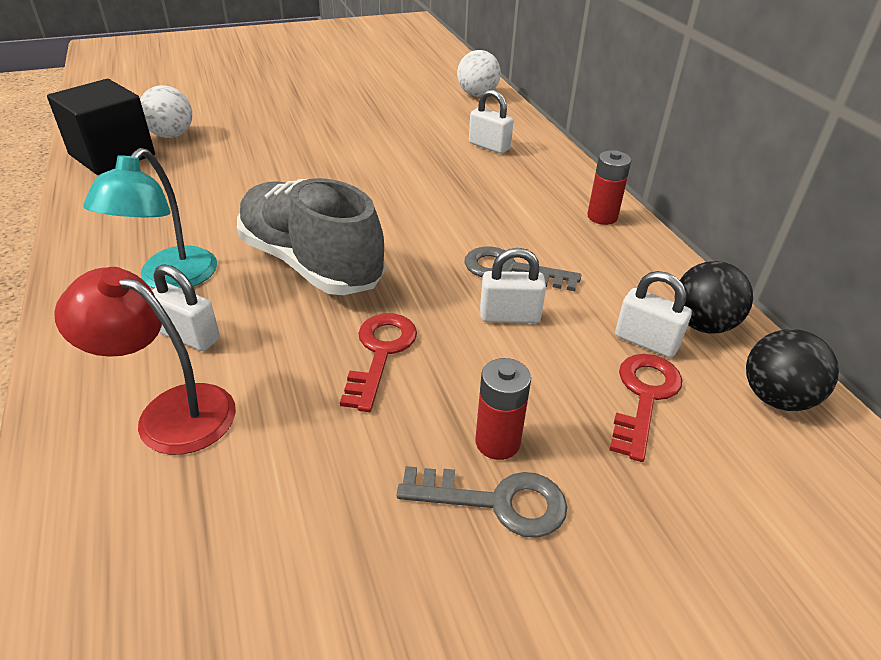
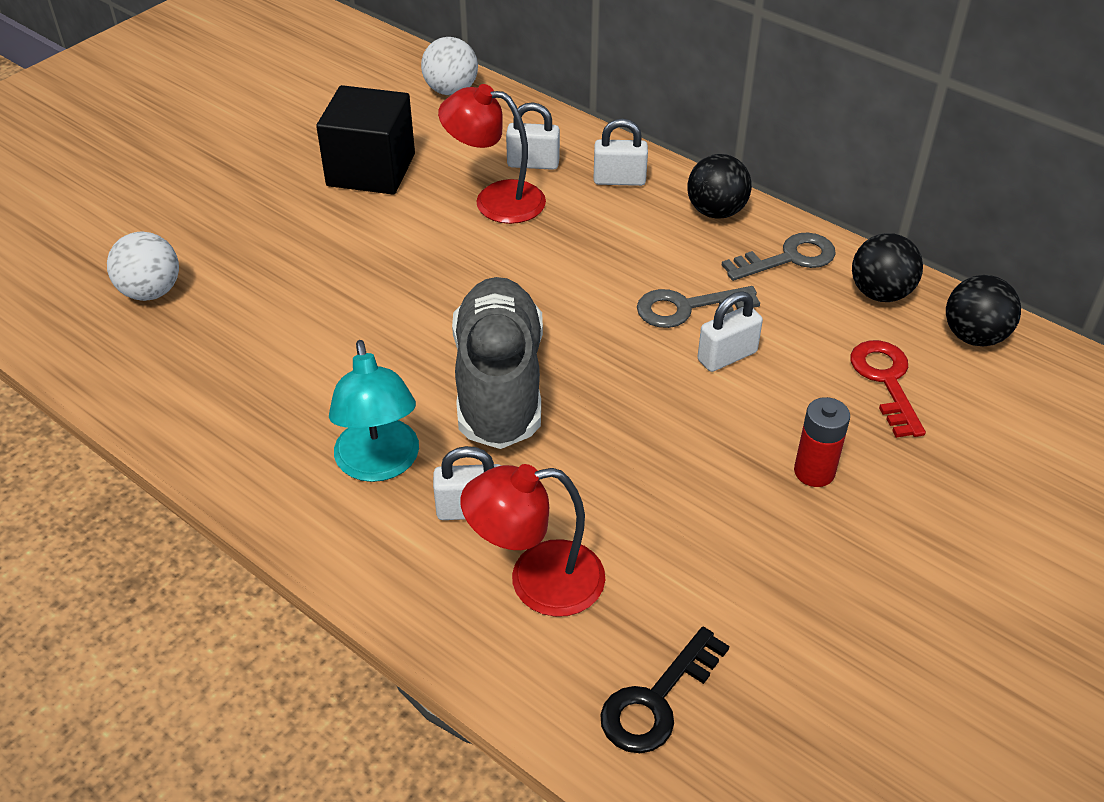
camera: 30 degrees left, 5 degrees up
black cube [47,79,155,175] -> black cube moved to [316,85,415,195]
grey shoe [237,178,385,295] -> grey shoe turned 75 degrees clockwise [452,277,543,449]
red key [340,313,417,412] -> none
grey key [397,466,567,538] -> grey key moved to [722,232,836,281]
red battery [587,150,631,225] -> black ball [687,154,752,219]
white padlock [615,271,692,358] -> white padlock moved to [593,119,648,186]
none -> red lamp [438,84,546,224]
none -> black key [600,627,729,753]

